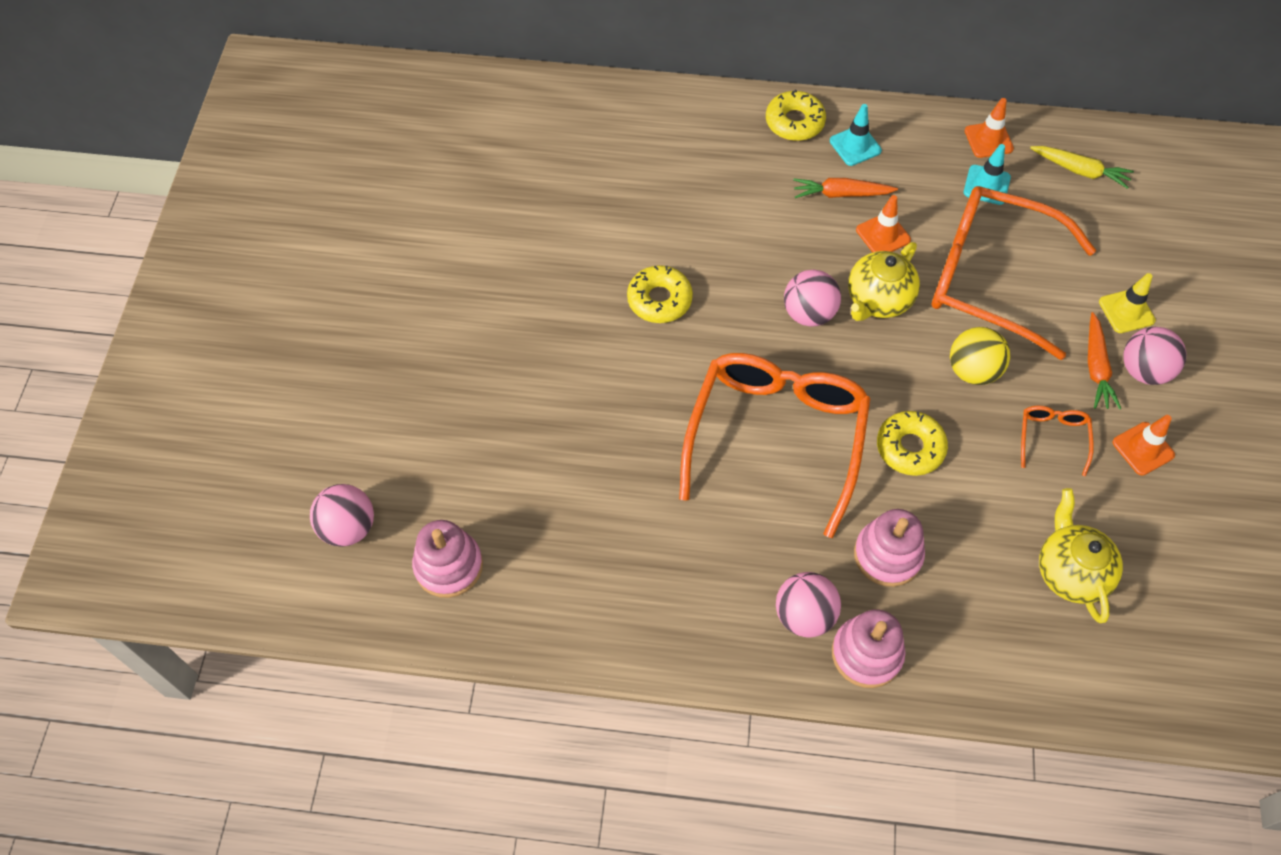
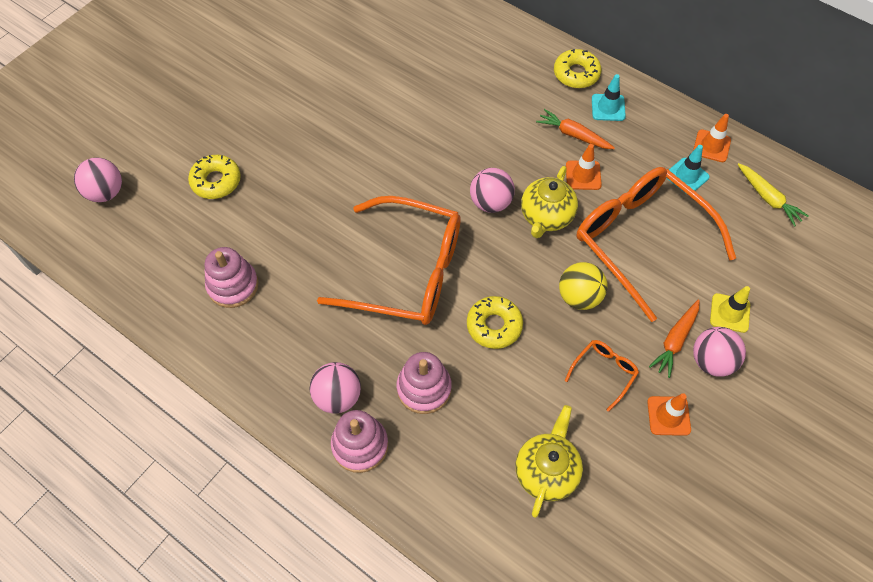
camera: 30 degrees right, 0 degrees up
pink stacking toy [412,520,483,598] -> pink stacking toy moved to [204,247,259,308]
yellow donut [627,265,693,323] -> yellow donut moved to [188,155,241,199]
orange glasses [679,353,870,538] -> orange glasses turned 60 degrees clockwise [317,196,461,325]
yellow teapot [848,242,920,321] -> yellow teapot turned 45 degrees counterclockwise [521,166,578,238]

